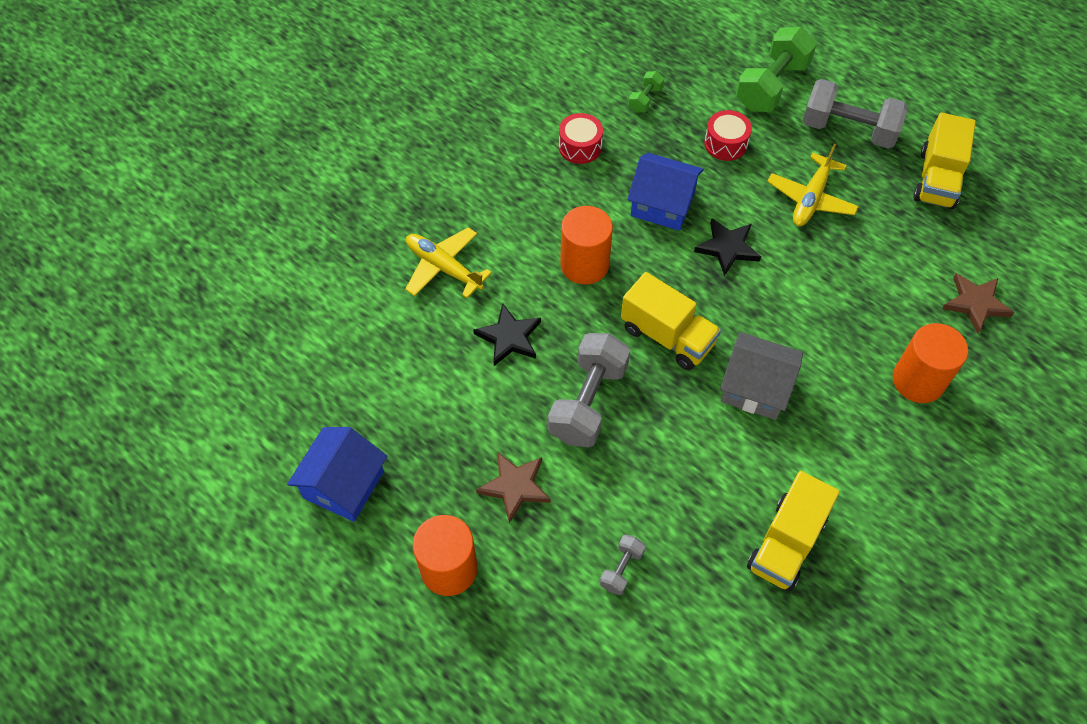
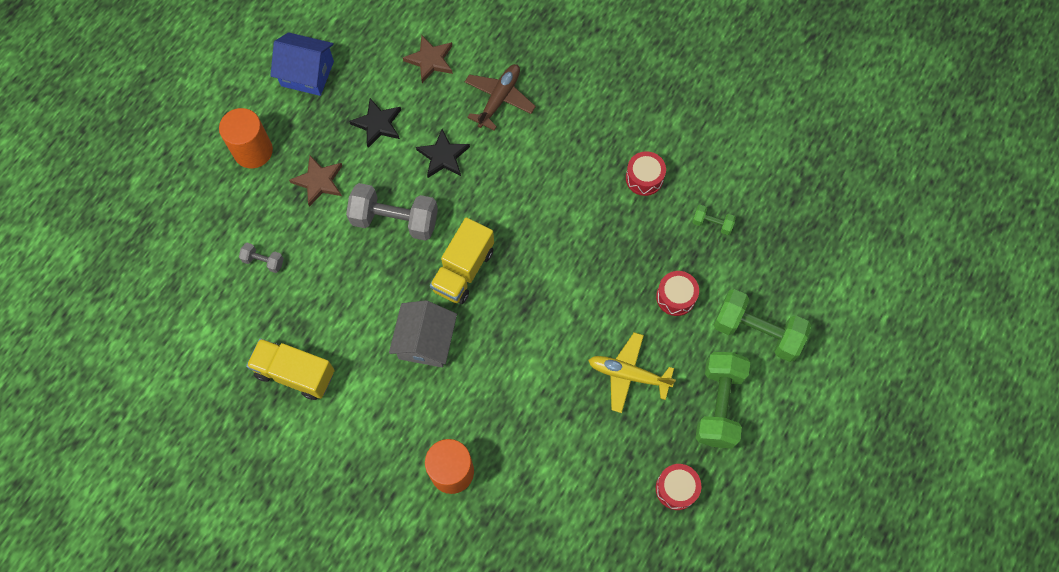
camera: 80 degrees right, 10 degrees up
yellow plane [405,227,492,298] -> brown plane [465,64,536,131]
orange cylinder [560,206,613,285] -> none
blue house [627,153,704,231] -> none
black star [694,218,761,276] -> black star moved to [349,98,401,148]
grey dumbbell [803,79,908,149] -> green dumbbell [695,352,750,449]
yellow truck [913,113,976,209] -> red drum [656,464,701,510]
brown star [942,273,1014,334] -> brown star moved to [403,35,453,83]

